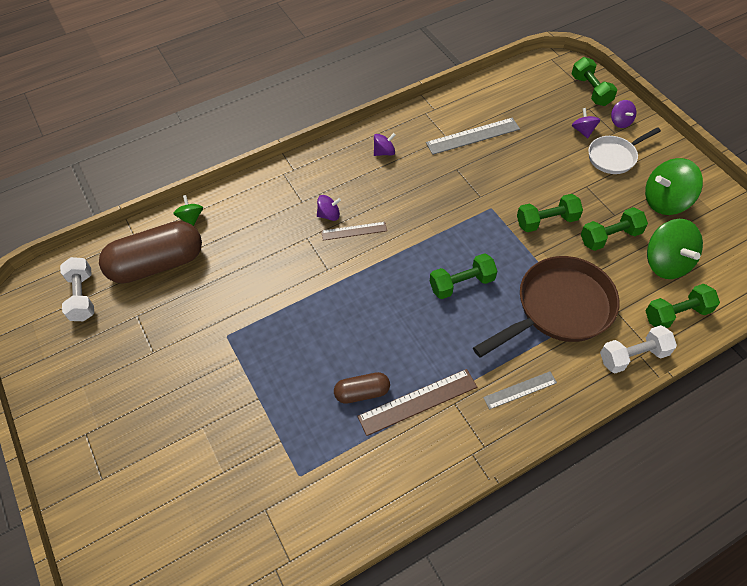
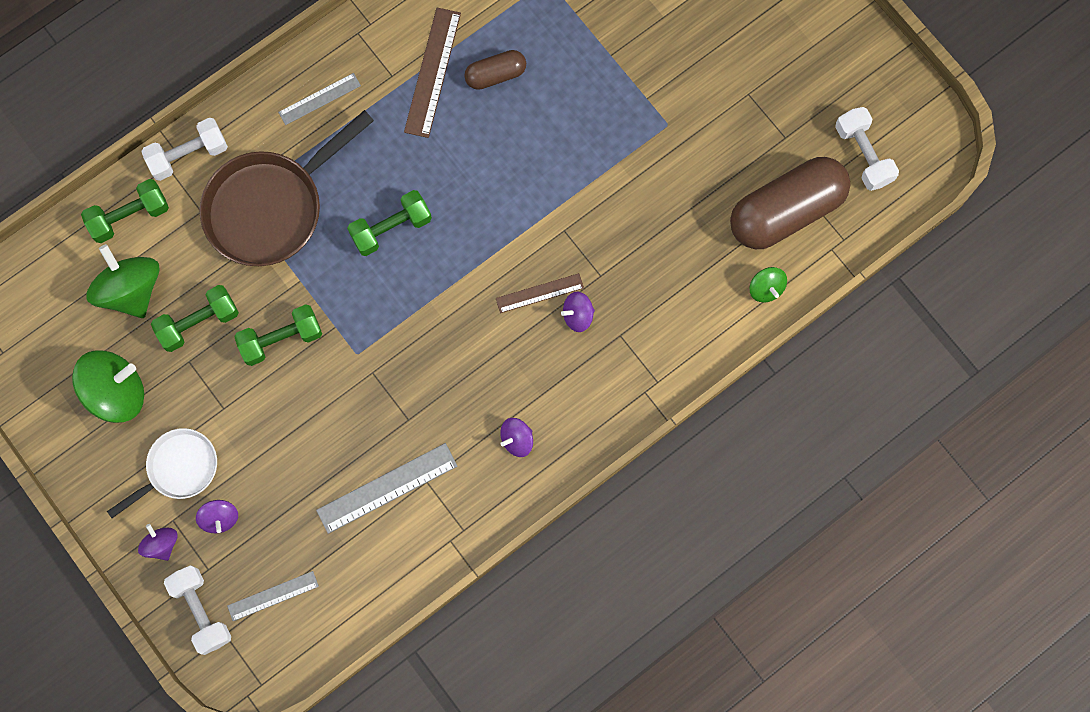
camera: 170 degrees right, 20 degrees up
brown ruler [357,369,477,436] -> brown ruler turned 45 degrees counterclockwise [404,8,461,138]
green dumbbell [572,57,617,106] -> white dumbbell [164,565,231,655]
none -> grey ruler [227,571,319,621]

